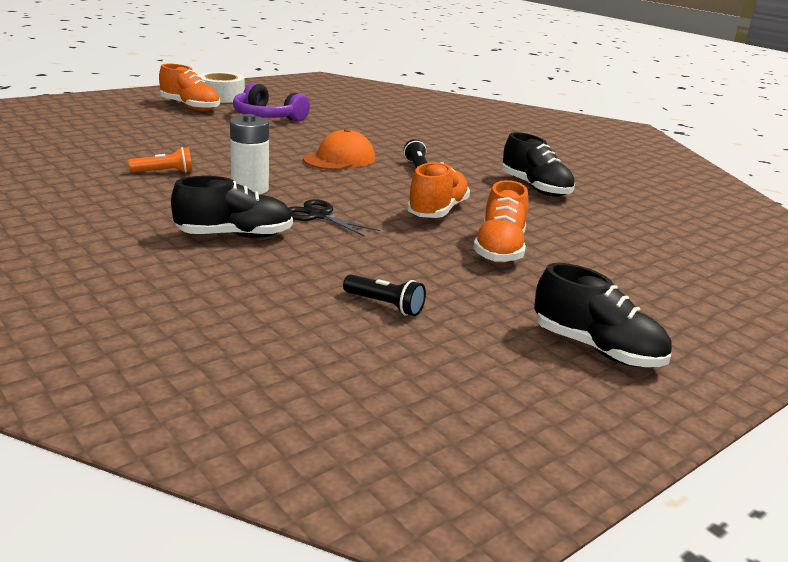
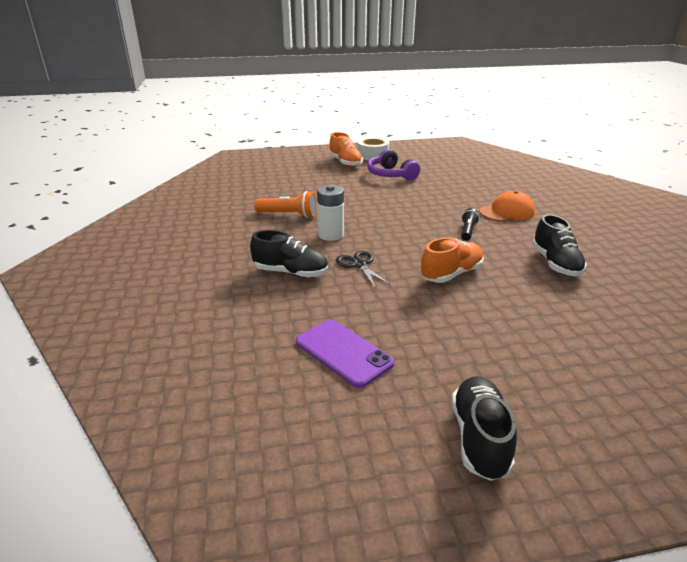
camera: 30 degrees right, 5 degrees up
orange flashlight [128,147,193,173] -> orange flashlight [254,191,317,218], size x1.52
orange cap [303,129,375,170] -> orange cap moved to [479,191,535,222]
black flashlight [343,275,426,316] -> purple phone [296,319,394,388]
orange shoe [473,180,529,263] -> none
black shoe [534,263,672,367] -> black shoe turned 150 degrees counterclockwise [452,376,517,481]

